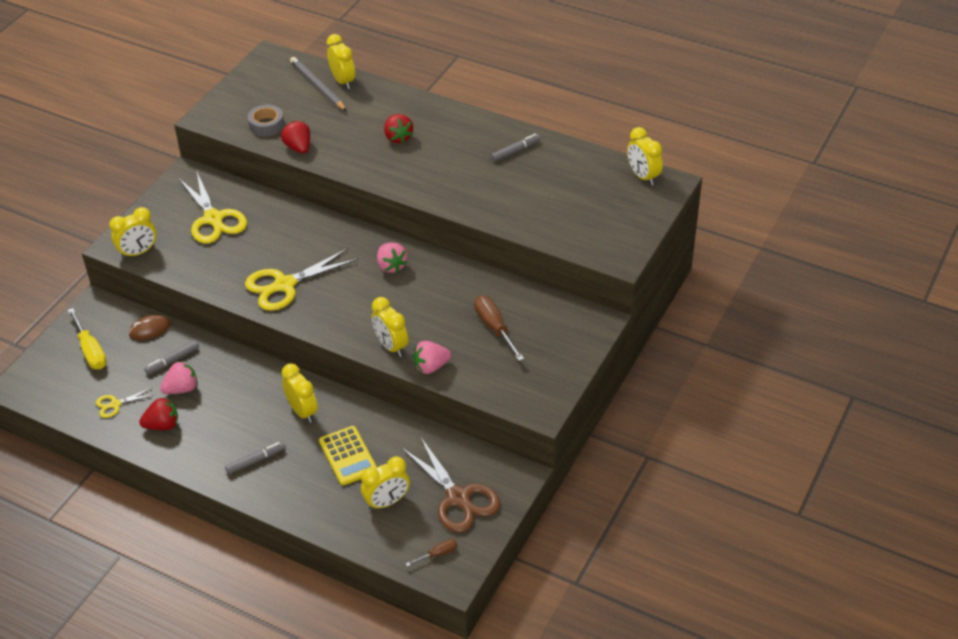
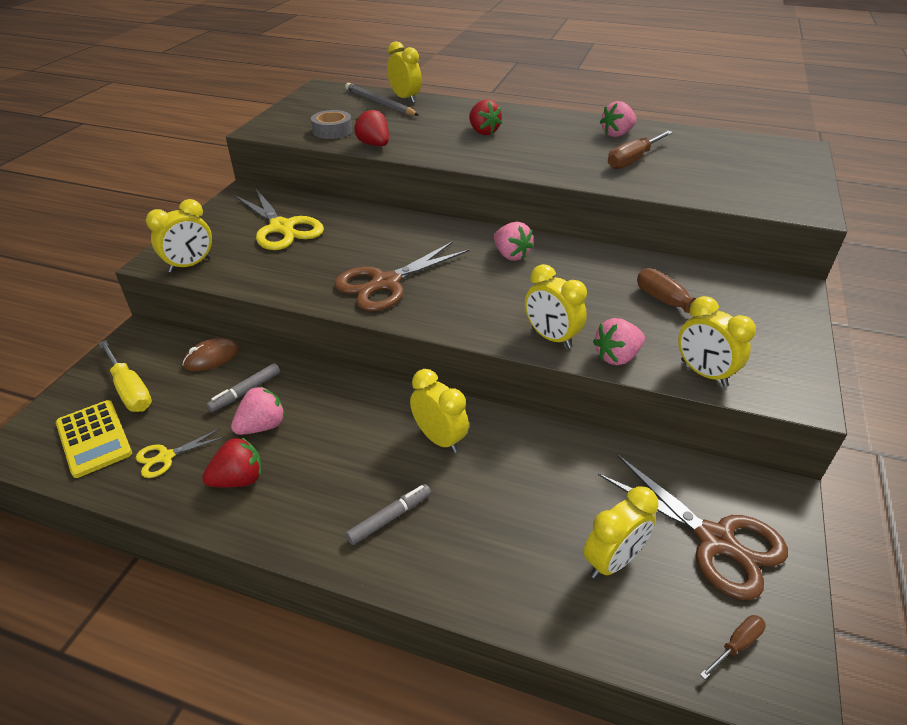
camera: 10 degrees left, 5 degrees down
yellow scissors [245,248,358,311] -> brown scissors [334,241,469,311]
yellow calculator [319,426,377,486] -> yellow calculator moved to [56,400,132,478]
grey marker [491,134,540,162] -> pink strawberry [600,101,637,137]
yellow clock [627,127,663,186] -> yellow clock moved to [678,296,756,387]
none -> brown screwdriver [608,130,673,169]

